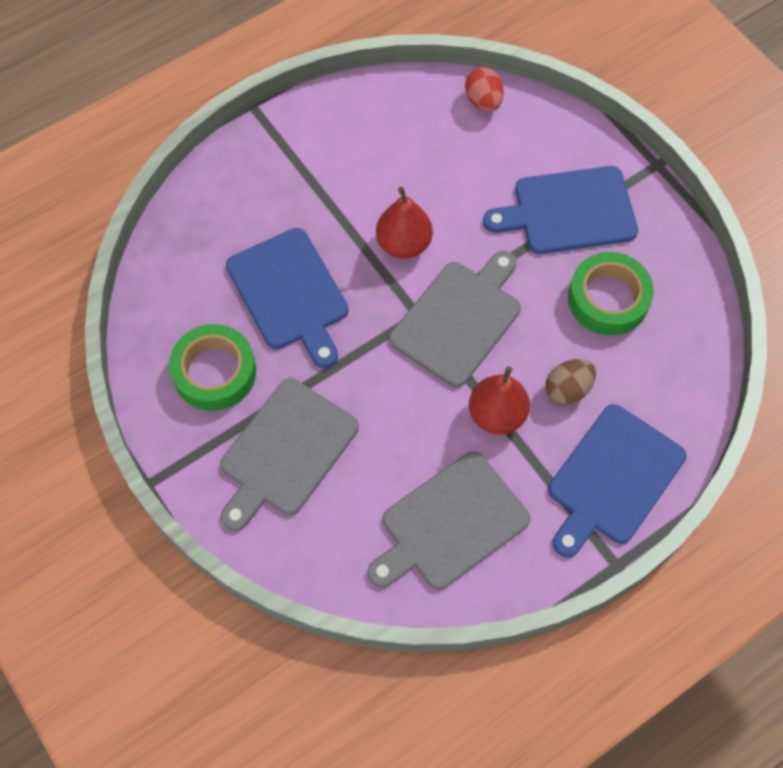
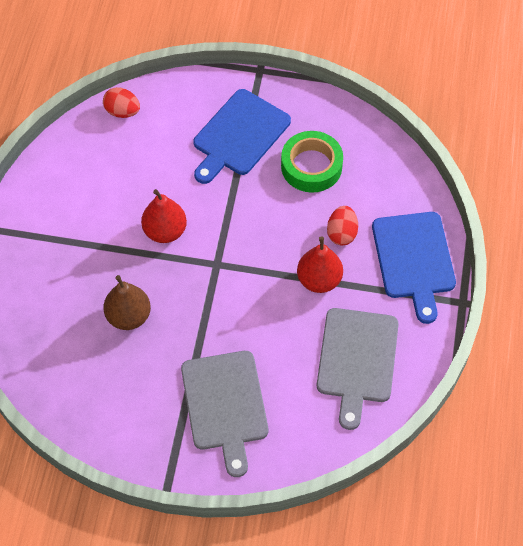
camera: 45 degrees left, 5 degrees down
green tape [169,324,256,411] -> none
blue cutting board [226,228,349,368] -> brown pear [103,275,151,330]
grey cutting board [389,251,521,387] -> none
brown egg [545,359,596,405] -> red egg [327,206,358,246]

